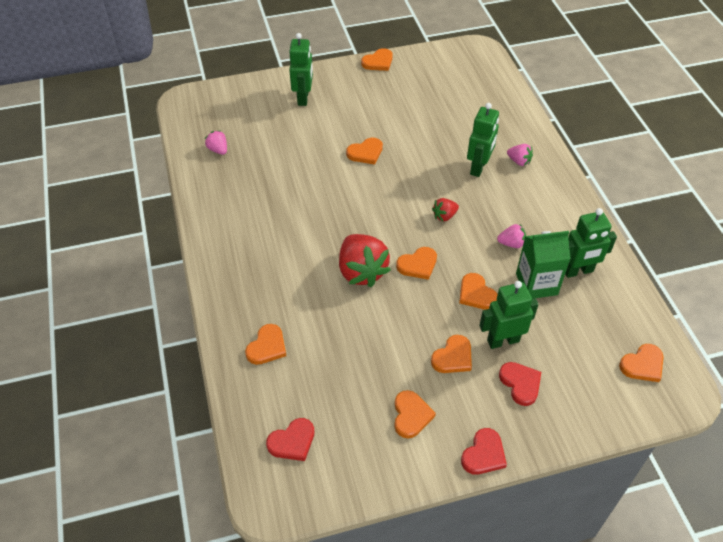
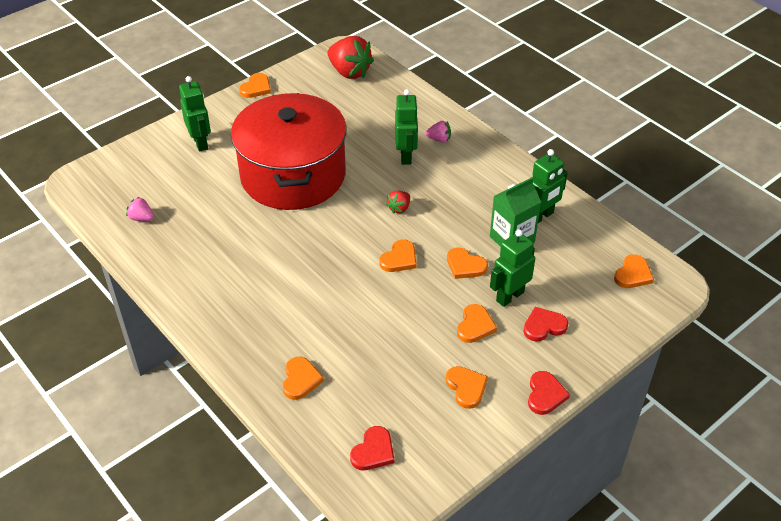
camera: 25 degrees left, 5 degrees down
red strawberry [339,234,391,287] -> red strawberry moved to [327,36,374,79]
orange heart [346,138,383,165] -> red pot [231,93,347,210]
pink strawberry [497,224,526,248] -> none
red heart [499,362,541,406] -> red heart turned 60 degrees counterclockwise [523,307,568,342]

